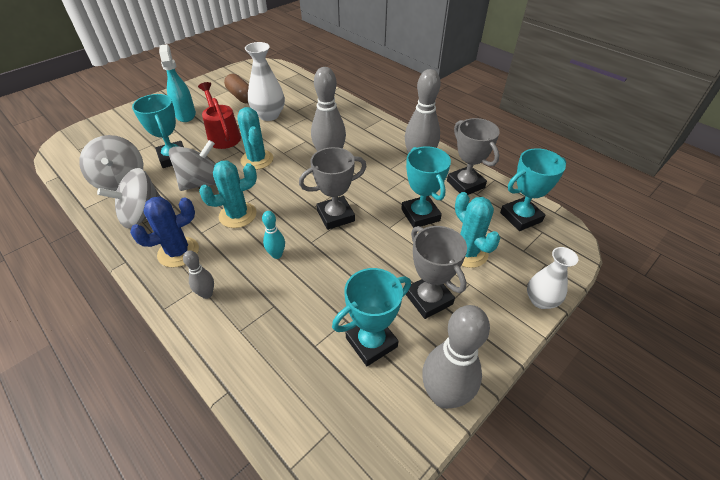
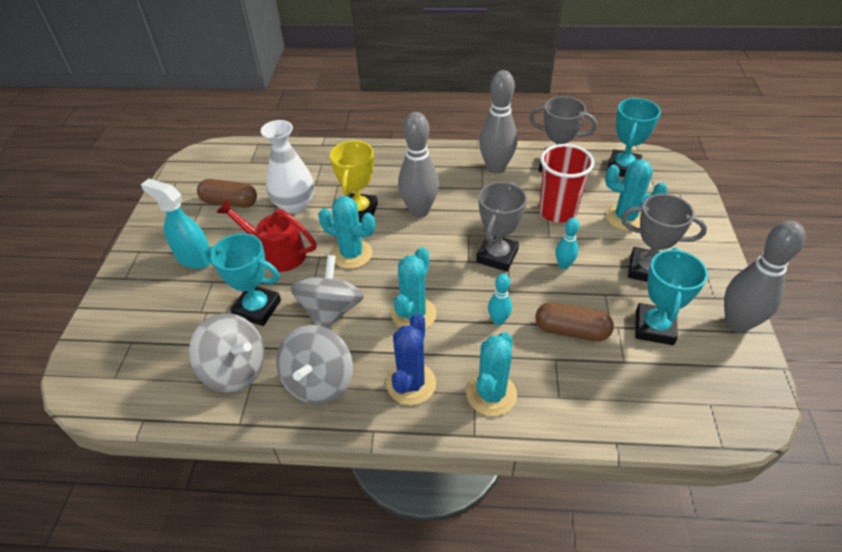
camera: 40 degrees left, 0 degrees up
grey bowling pin [183,250,214,299] -> turquoise cactus [466,332,517,416]
turquoise trophy [401,146,451,228] -> red cup [539,144,594,223]
white vase [527,247,578,309] -> none
none -> yellow trophy [330,140,378,223]
none -> brown capsule [535,302,614,341]
none -> turquoise bowling pin [555,218,579,269]

